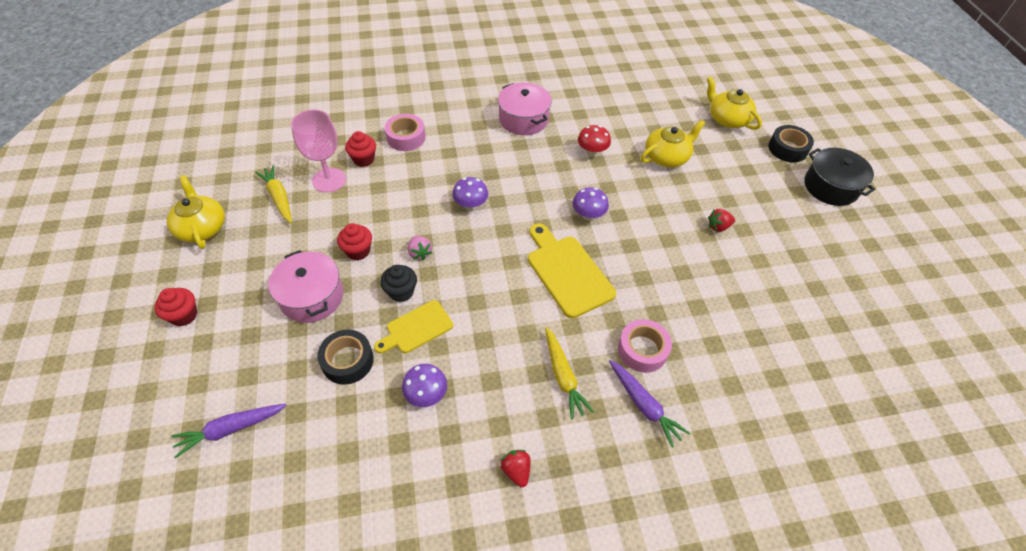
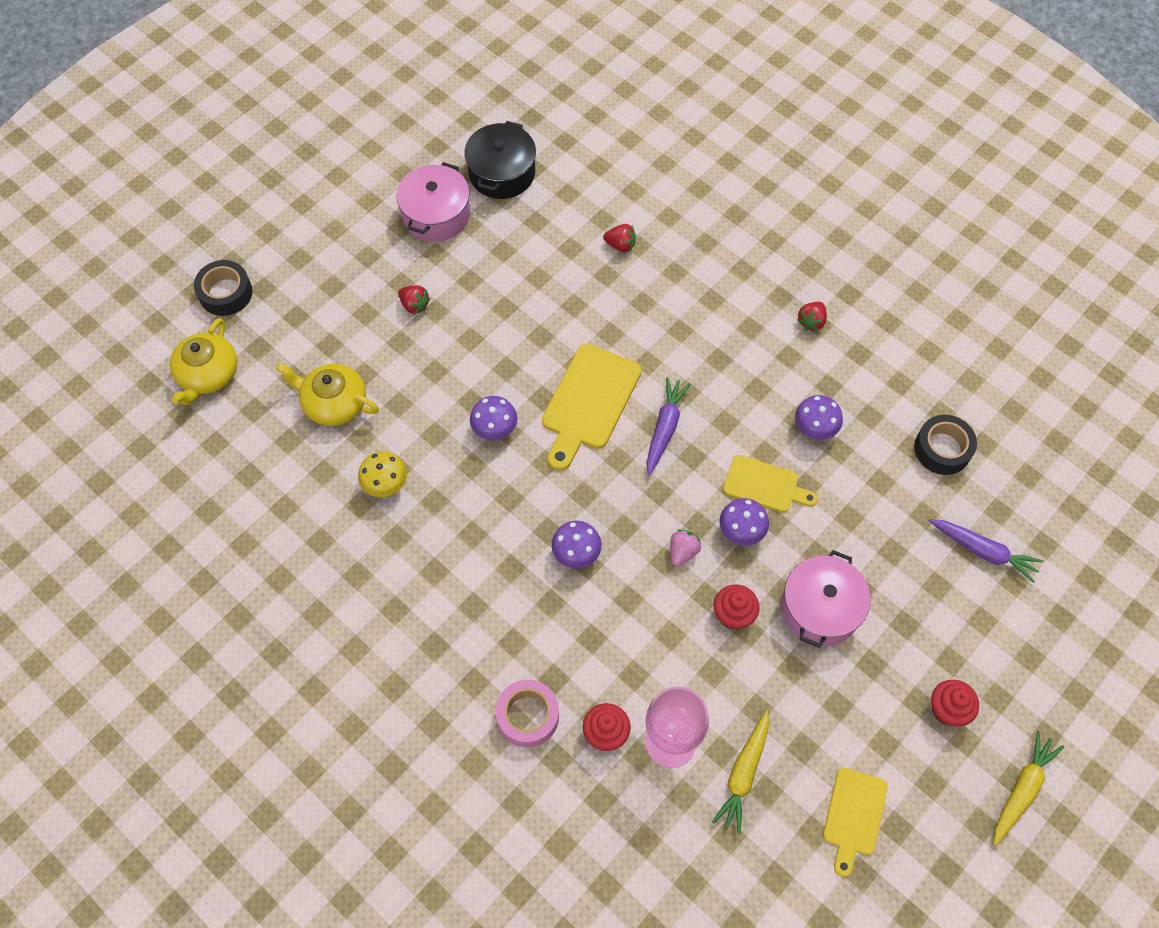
camera: 125 degrees left, 10 degrees up
yellow teapot [167,175,225,249] -> yellow cutting board [823,768,887,877]
black tape [317,330,374,385] -> black tape moved to [914,415,977,475]
black cupcake [380,265,417,302] -> purple mushroom [719,498,769,546]
pink pot [498,82,552,135] -> pink pot moved to [396,162,470,242]
yellow carrot [545,327,594,420] -> yellow carrot moved to [994,731,1064,845]
red mushroom [578,125,611,156] -> yellow mushroom [358,451,407,497]
purple carrot [609,360,690,448] -> purple carrot moved to [647,377,691,476]
pink tape [618,319,672,373] -> none
black pot [805,148,875,206] -> black pot moved to [464,121,536,199]
none -> red strawberry [603,224,636,252]

